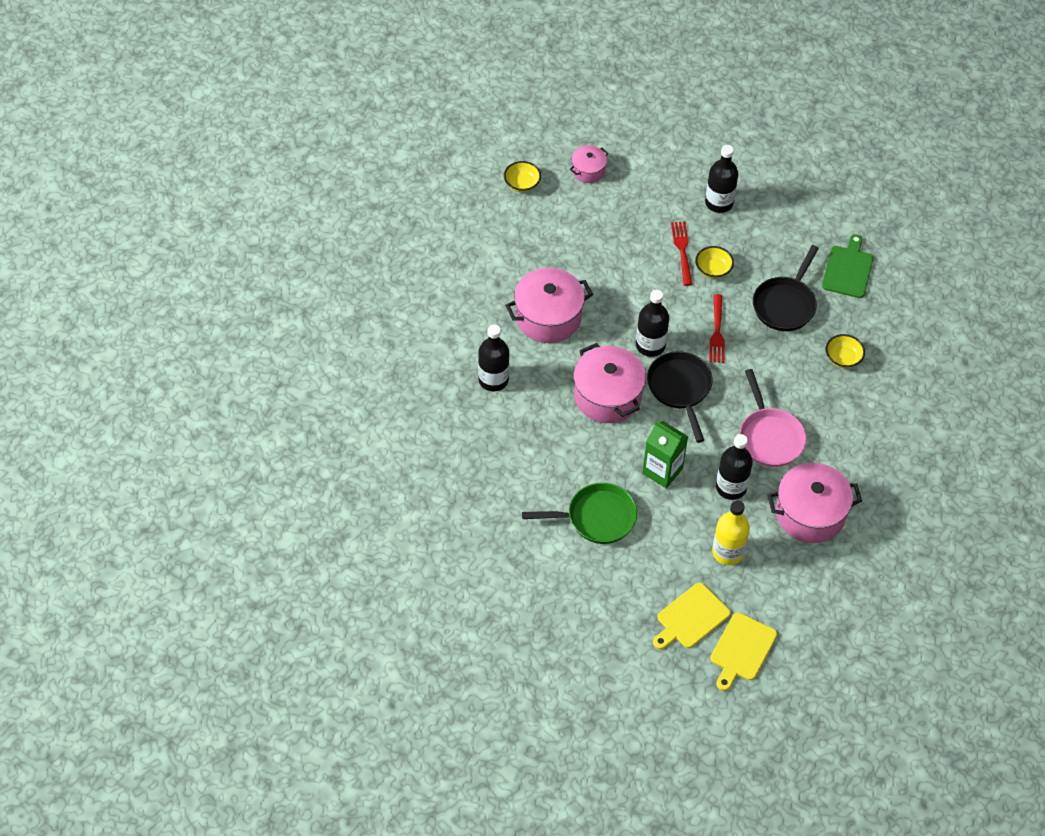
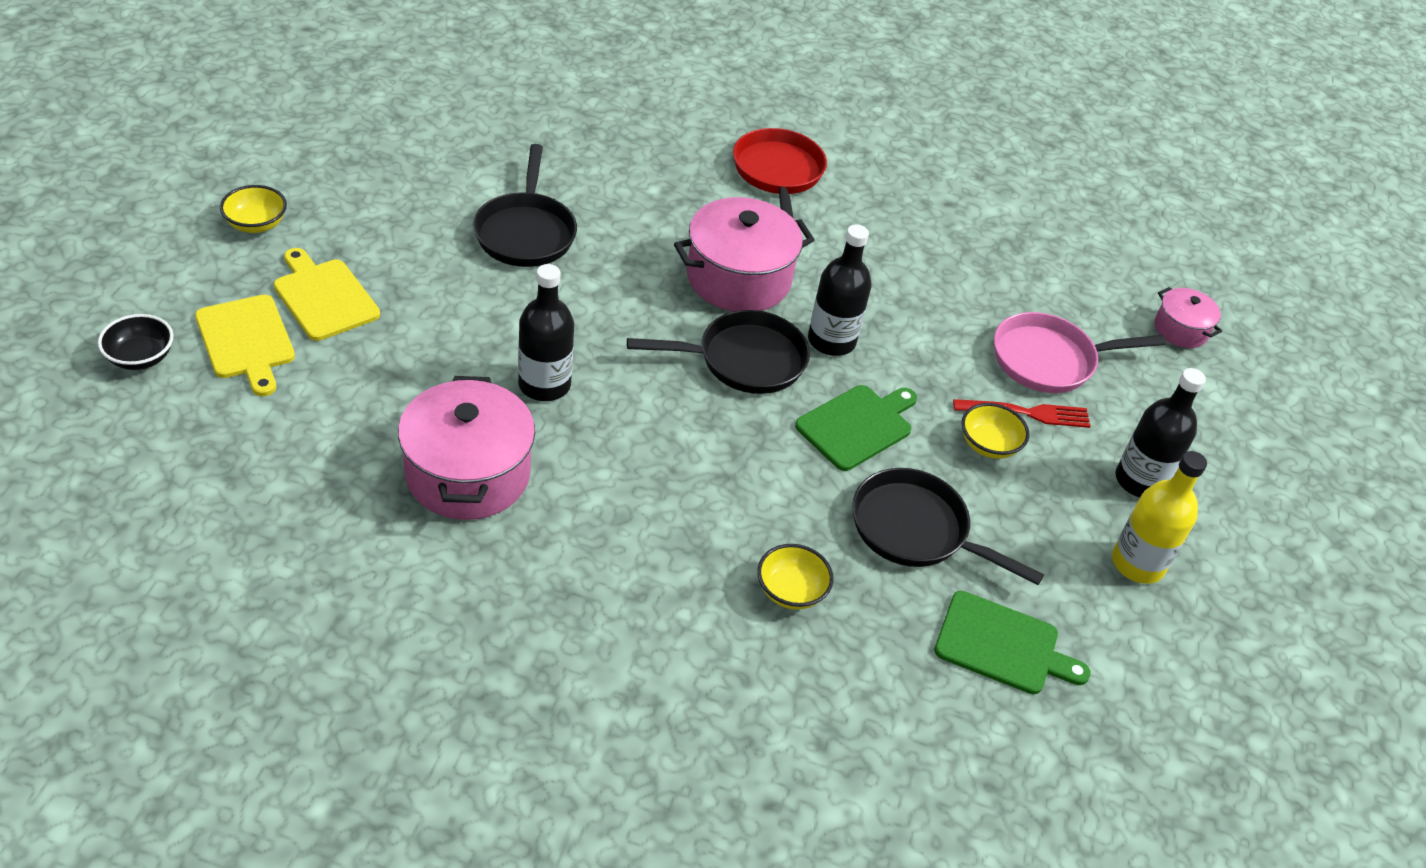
camera: 90 degrees right, 10 degrees down
black bottle [478,324,509,391] -> red pan [733,128,827,219]
yellow bowl [504,161,541,193] -> yellow bowl moved to [220,185,287,233]
pink pot [505,268,593,343] -> none
green pan [522,483,637,544] -> black pan [473,144,577,267]
green carton [642,421,688,489] -> none
red fork [709,294,725,363] -> green cutting board [795,385,917,471]
yellow cutting board [711,612,777,691] -> yellow cutting board turned 150 degrees counterclockwise [195,295,295,396]
yellow bottle [712,500,750,565] -> yellow bottle moved to [1112,451,1207,584]
pink pan [740,369,806,467] -> pink pan moved to [994,312,1166,393]
none -> black bowl [98,314,173,370]

